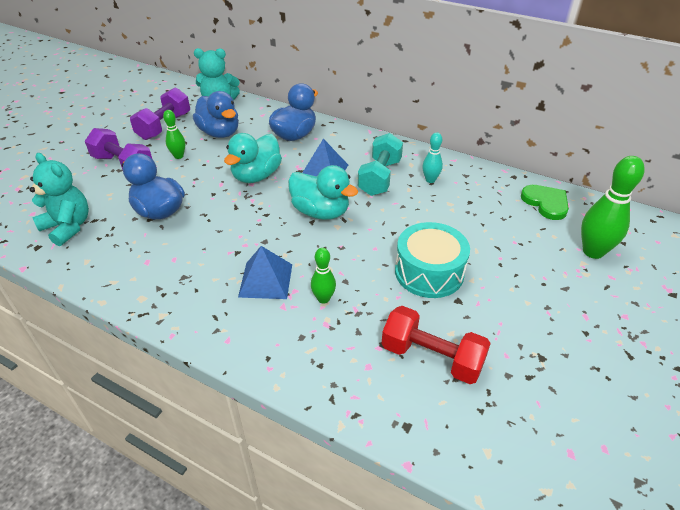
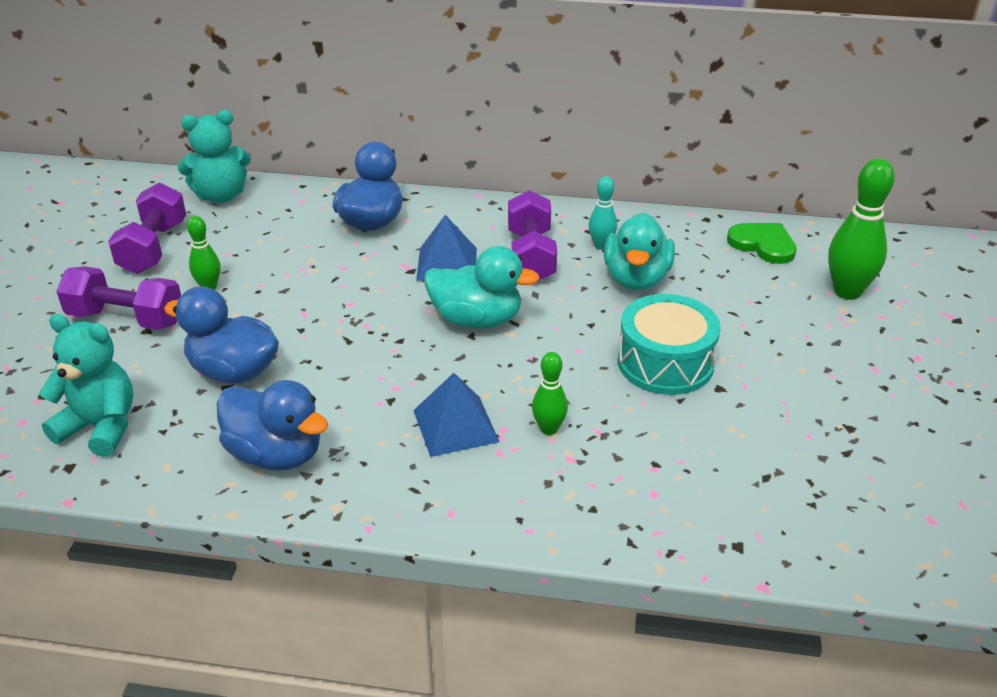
camera: 20 degrees left, 5 degrees down
blue duck [193,91,239,138] -> blue duck moved to [217,380,328,471]
turquoise duck [224,133,282,183] -> turquoise duck moved to [604,213,675,290]
turquoise dumbbell [358,133,403,196] -> purple dumbbell [508,190,557,281]
red dumbbell [382,306,491,384] -> none

